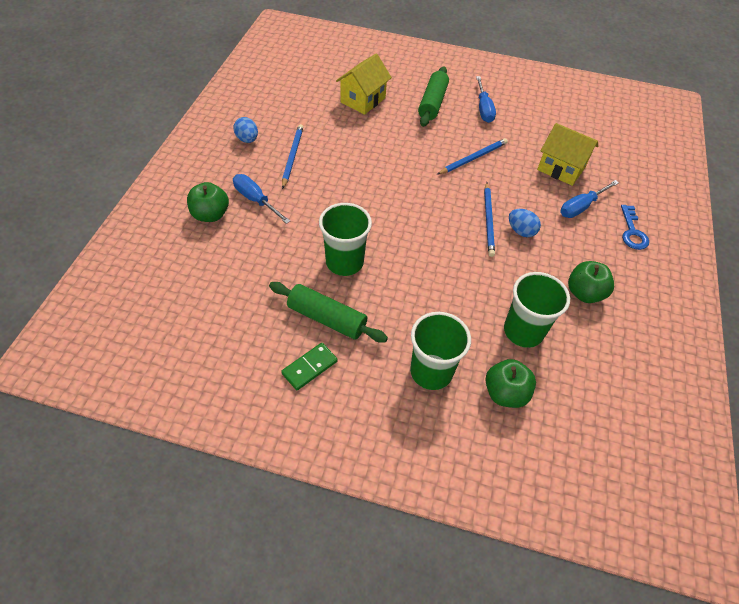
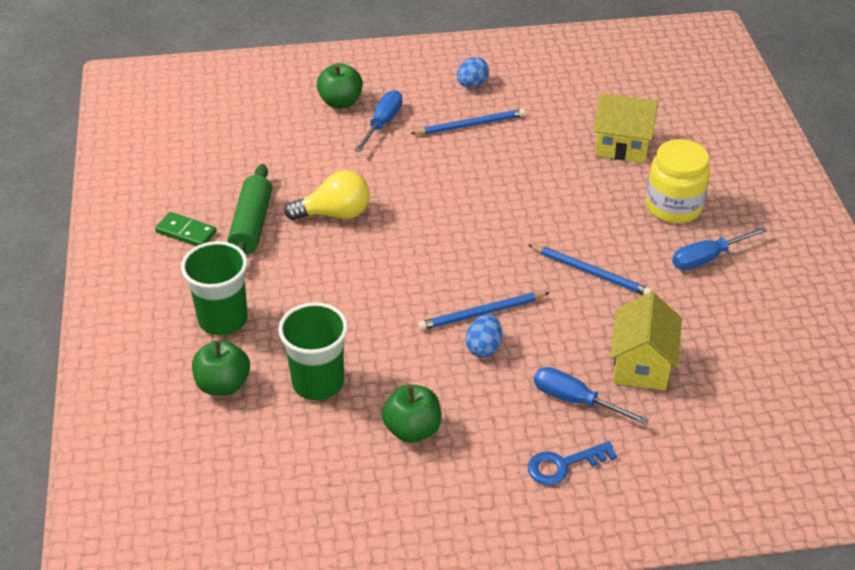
camera: 70 degrees right, 10 degrees down
green cup [319,203,372,276] -> yellow light bulb [284,170,370,220]
green rolling pin [418,66,449,127] -> yellow jar [646,139,710,224]

